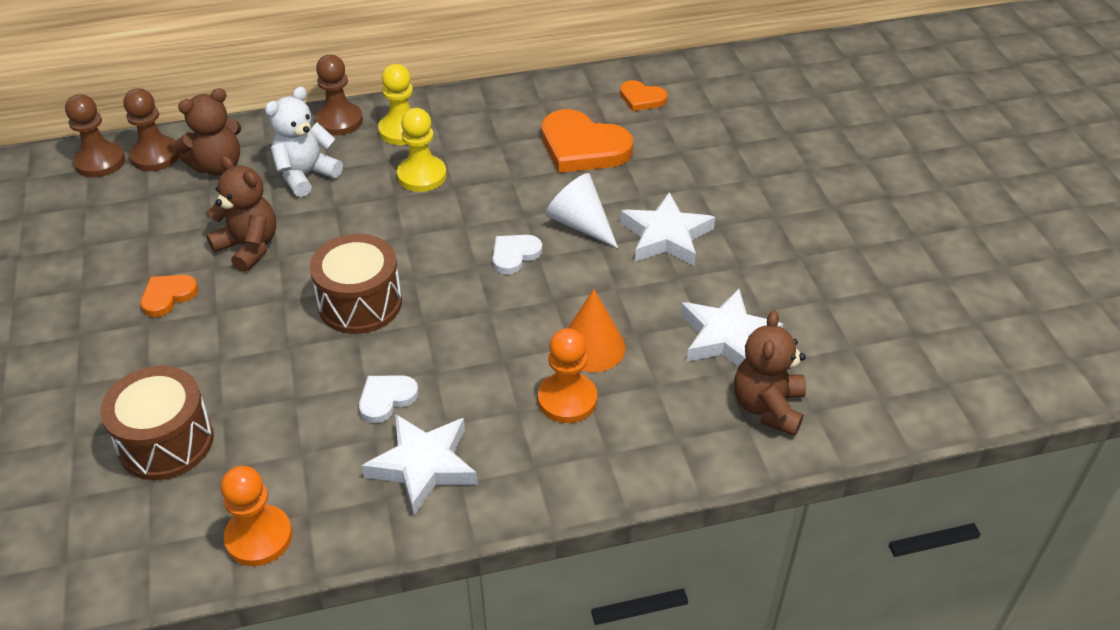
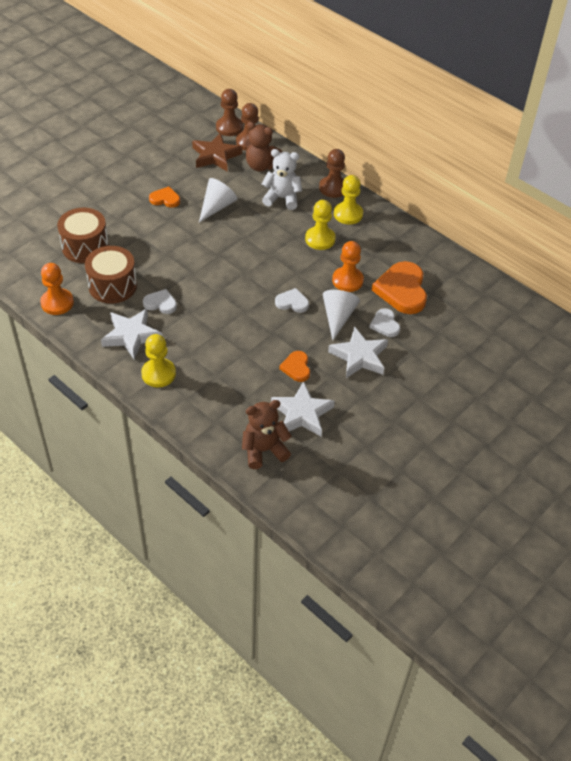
camera: 55 degrees right, 5 degrees up
brown teddy bear [206,156,276,272] -> white cone [199,178,237,222]
brown drum [310,234,402,334] -> brown drum moved to [85,246,137,303]
orange pawn [538,328,597,423] -> orange pawn moved to [332,241,364,292]
orange cone [568,289,626,372] -> none
orange heart [620,80,668,111] -> orange heart moved to [279,351,310,382]
none -> yellow pawn [141,334,176,387]
none -> brown star [192,133,242,171]
none -> white heart [370,308,400,337]

